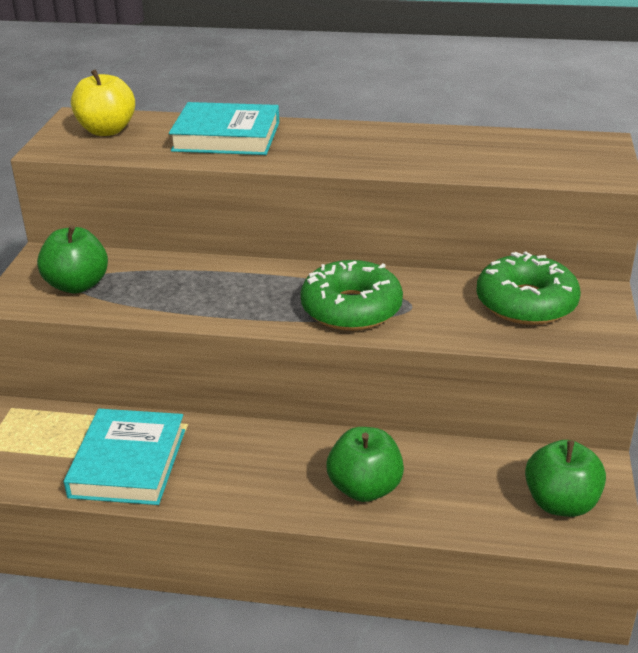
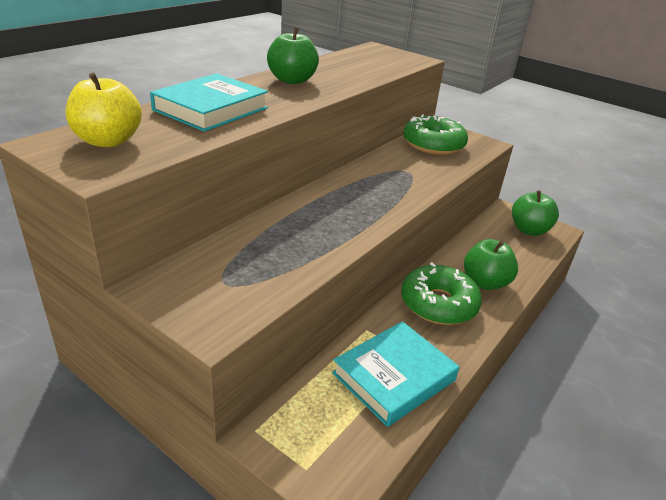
camera: 65 degrees left, 0 degrees up
green apple [37,225,108,293] -> green apple moved to [267,27,319,84]
turquoise book [64,409,185,505] -> turquoise book turned 75 degrees counterclockwise [332,321,460,427]
green donut [300,260,403,331] -> green donut moved to [401,262,482,325]

